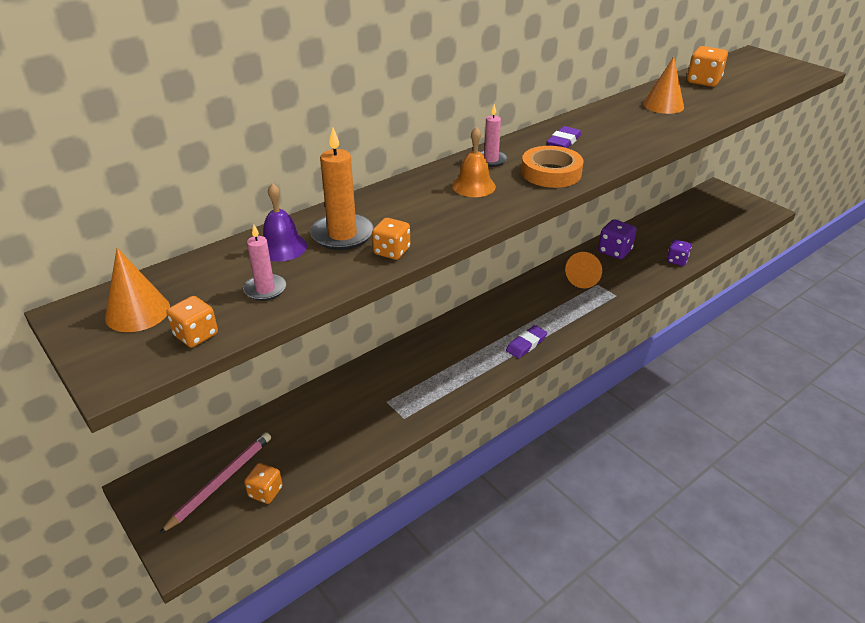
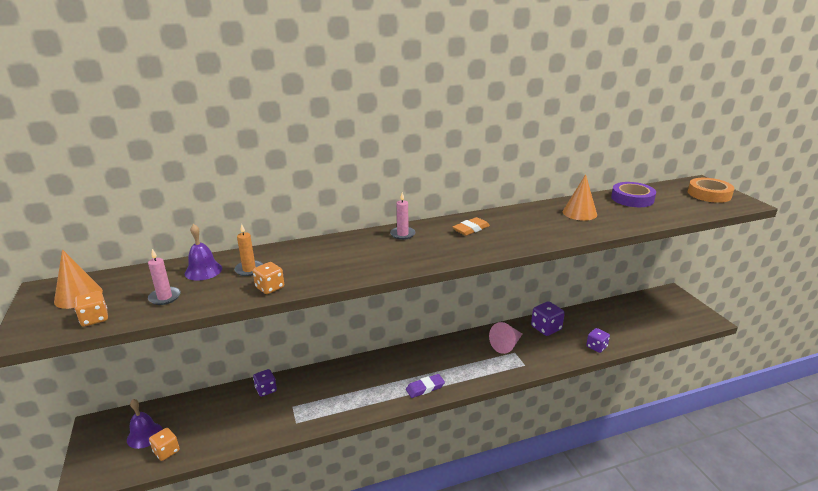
camera: 20 degrees right, 10 degrees down
pink pencil [159,432,271,534] -> purple bell [127,399,163,449]
orange candle [310,127,374,250] -> orange candle [234,224,263,276], size x0.60
orange bell [452,127,496,197] -> none
orange tape [521,146,583,188] -> orange tape moved to [688,178,734,203]
purple eraser [546,126,581,148] -> orange eraser [453,217,490,236]
orange cone [565,252,602,288] -> pink cone [489,322,522,354]
orange dice [687,46,728,87] -> purple tape [611,182,656,207]
none -> purple dice [253,369,277,397]

